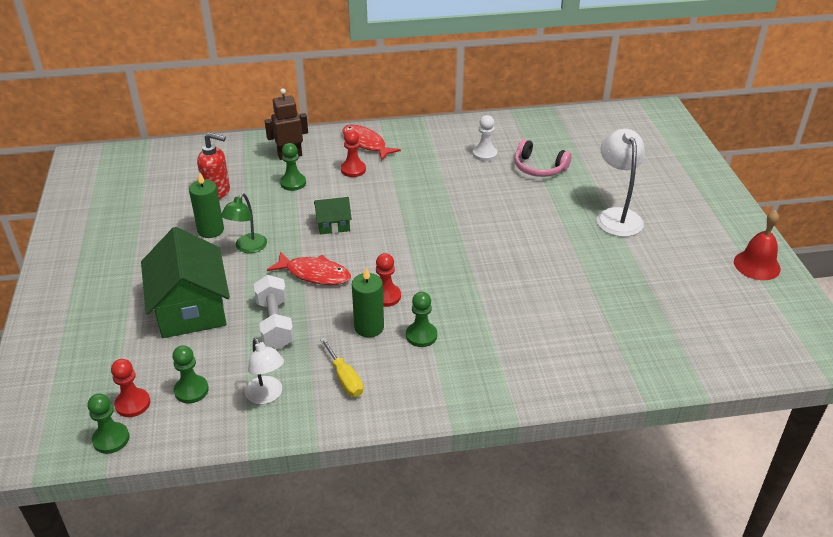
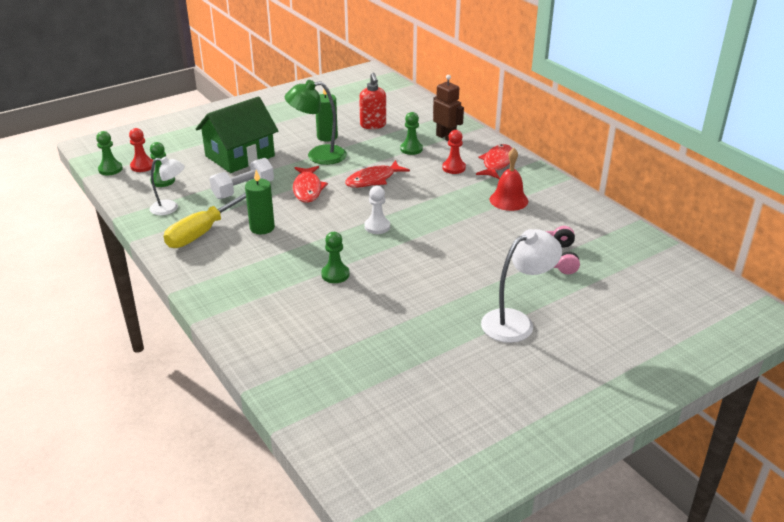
camera: 65 degrees right, 5 degrees down
green lamp [221,193,267,253] -> green lamp [285,80,347,165], size x1.54
white lamp [245,338,284,404] -> white lamp turned 120 degrees counterclockwise [149,157,185,215]
green house [314,197,352,235] -> red fish [345,160,410,188]
yellow screwdriver [320,338,363,397] -> yellow screwdriver [164,192,246,248], size x1.68
red pawn [376,253,401,307] -> none
green pawn [406,292,437,347] -> green pawn moved to [321,232,350,283]
white pawn [473,115,497,161] -> white pawn moved to [364,186,390,234]
red bell [734,210,781,280] -> red bell moved to [490,148,528,211]

